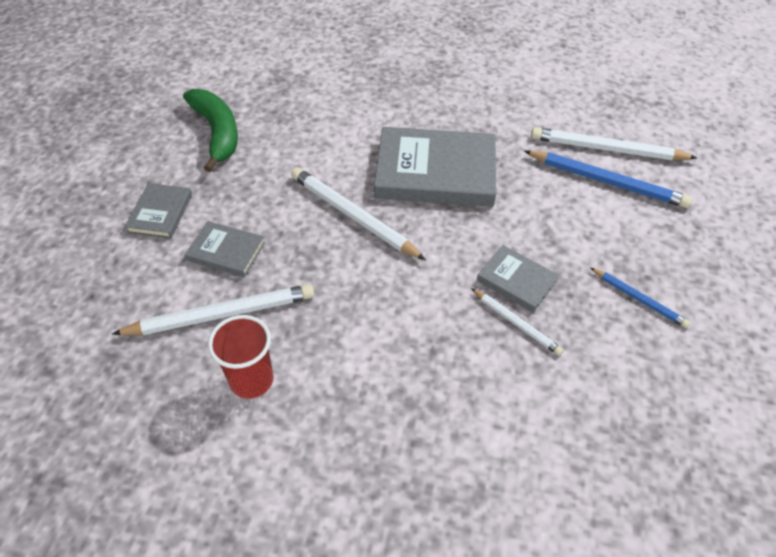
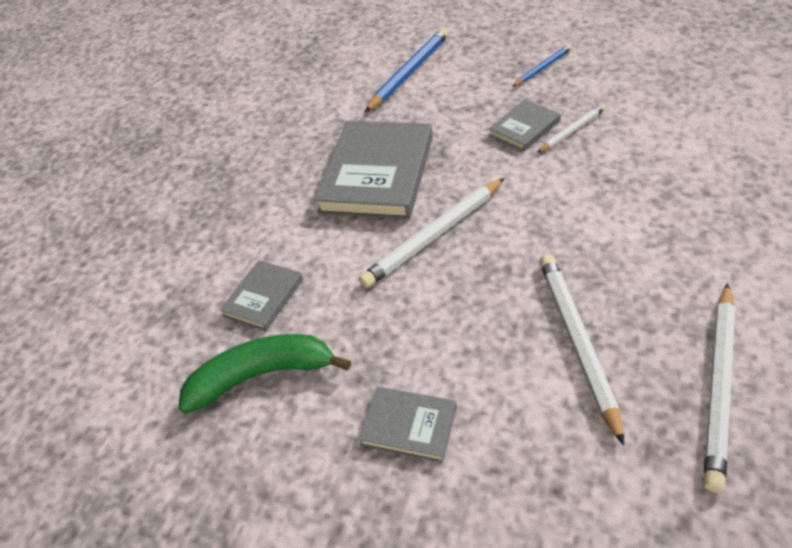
camera: 75 degrees left, 5 degrees down
grey book [185,221,265,277] -> grey book moved to [220,260,303,331]
red cup [208,315,273,399] -> none
white pencil [531,127,697,160] -> white pencil moved to [703,283,735,492]

